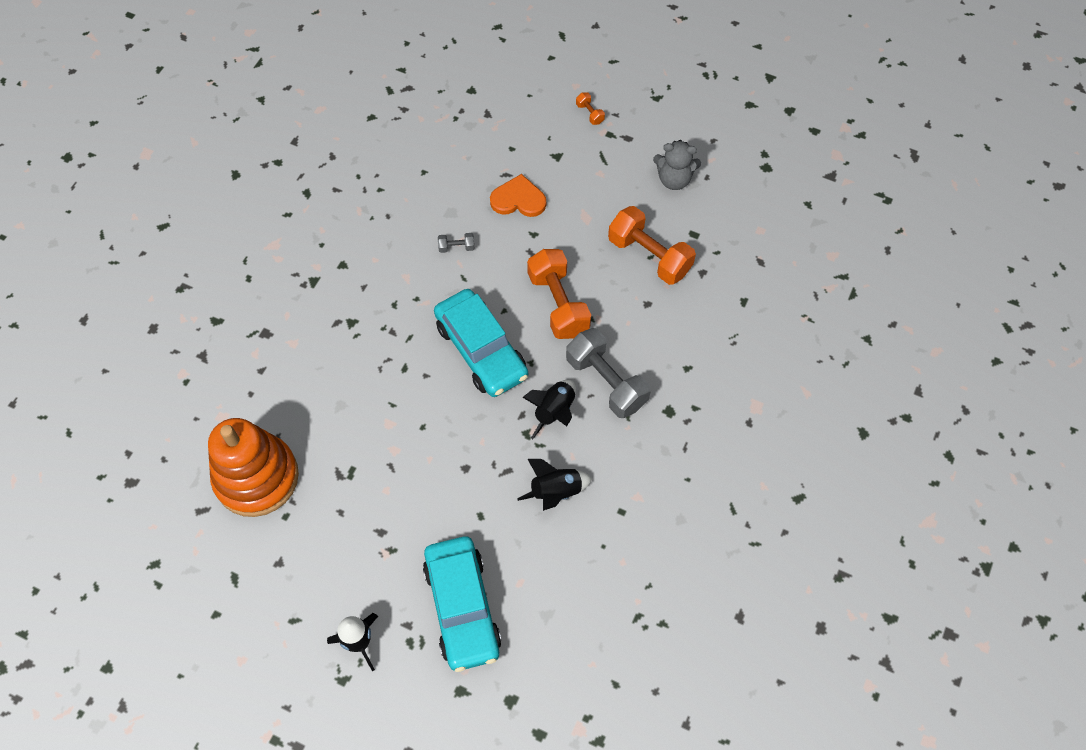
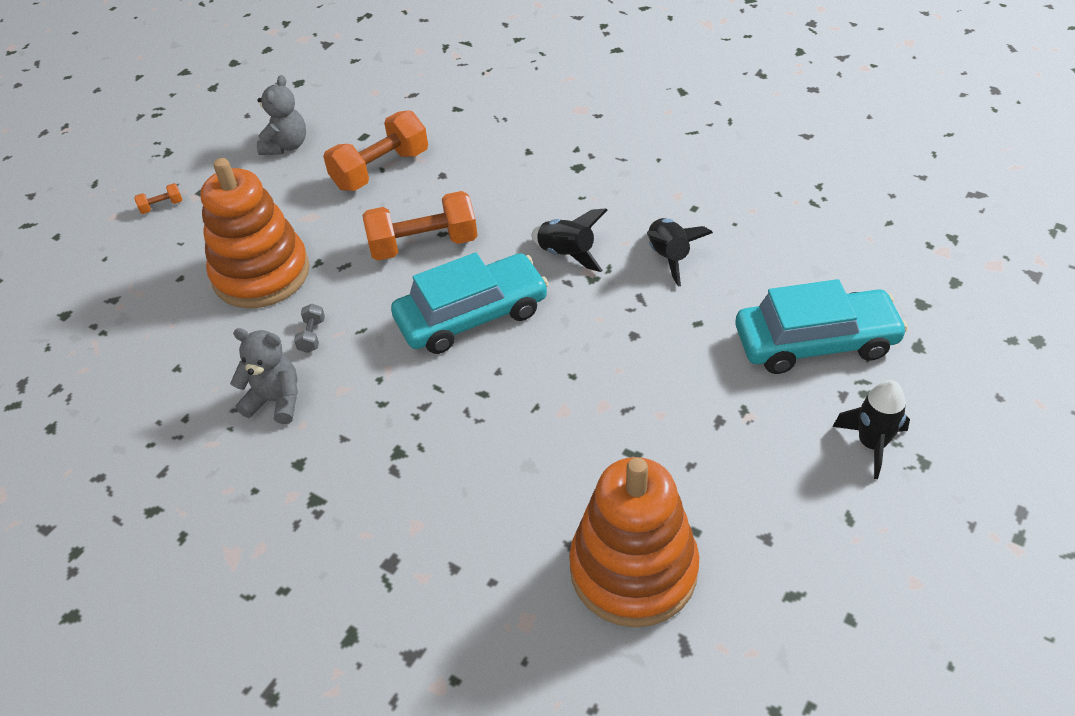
camera: 80 degrees left, 15 degrees down
orange heart [490,174,546,217] -> orange stacking toy [200,158,310,309]
grey dumbbell [566,328,651,418] -> none
none -> grey teddy bear [230,328,298,424]

